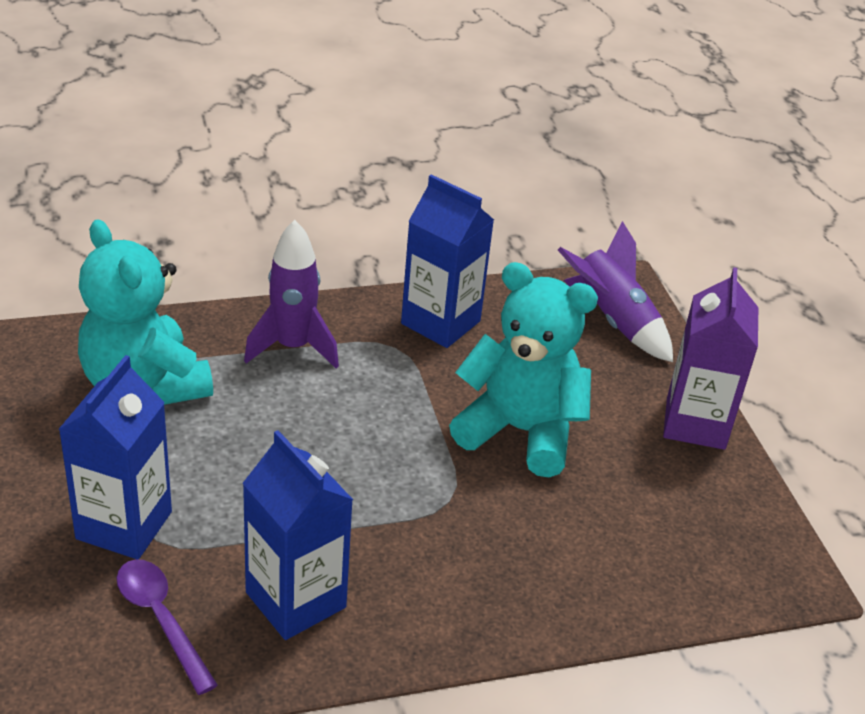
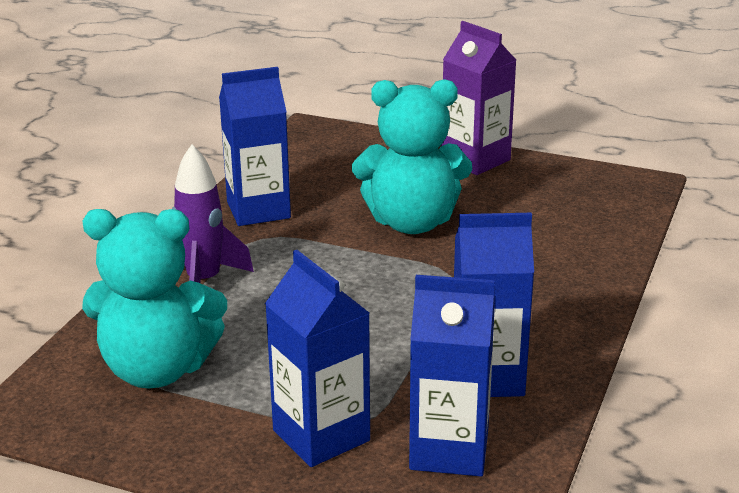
camera: 50 degrees left, 10 degrees down
purple spoon [117,559,218,695] -> blue carton [409,275,495,476]
turquoise teddy bear [449,262,598,477] -> turquoise teddy bear turned 150 degrees counterclockwise [352,79,472,234]
purple rocket [558,221,673,362] -> none

